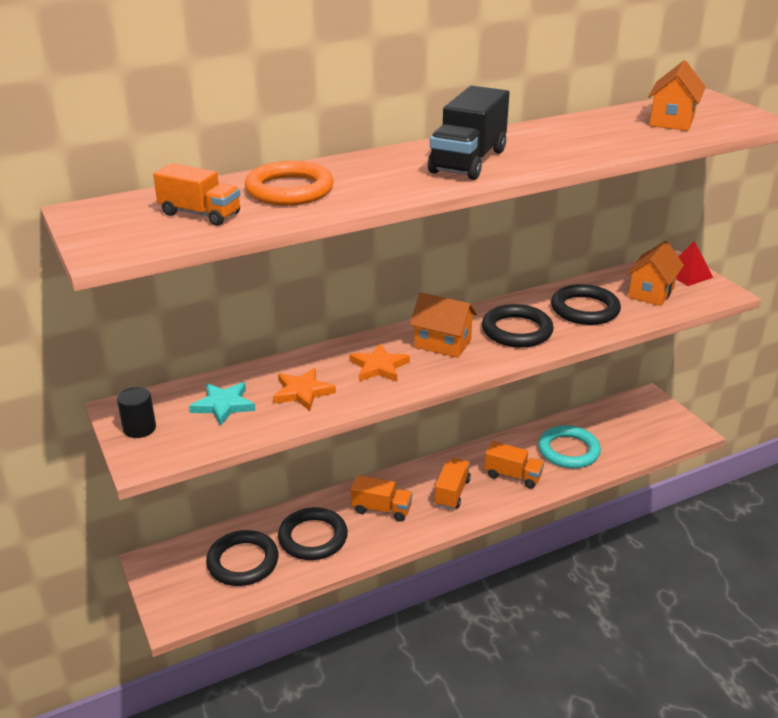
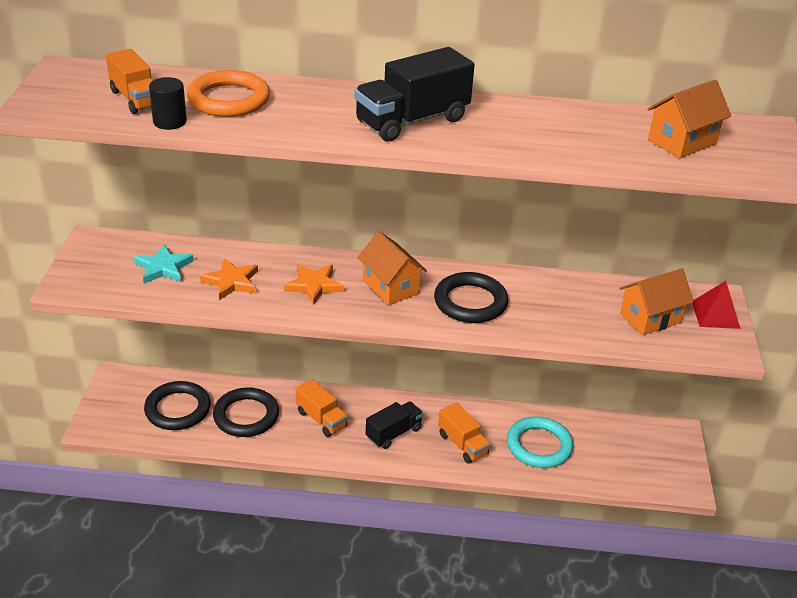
camera: 30 degrees right, 5 degrees up
black cylinder [117,387,156,438] -> black cylinder moved to [149,77,187,130]
orange truck [434,458,471,509] -> black truck [366,401,423,449]
black ring [551,284,621,325] -> none

